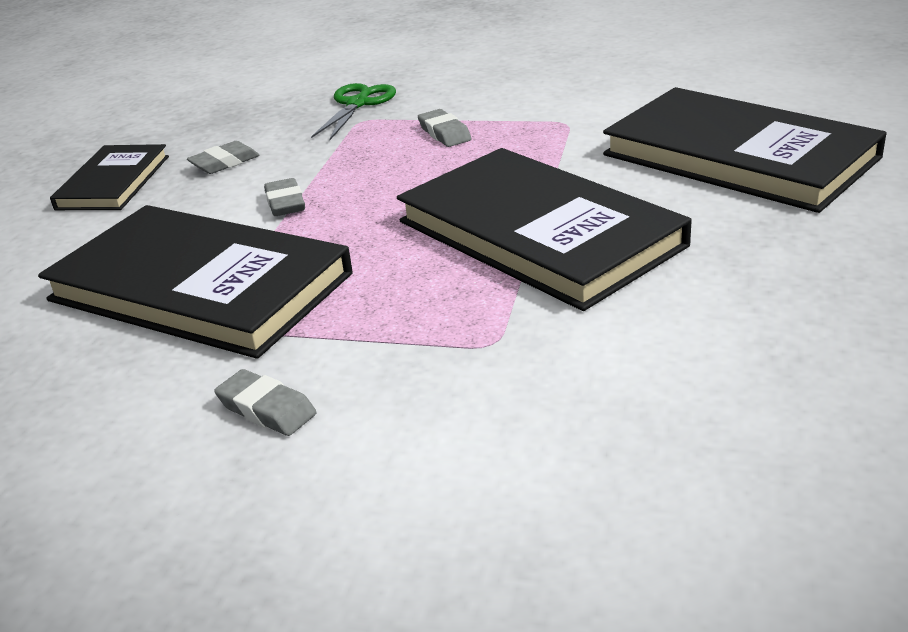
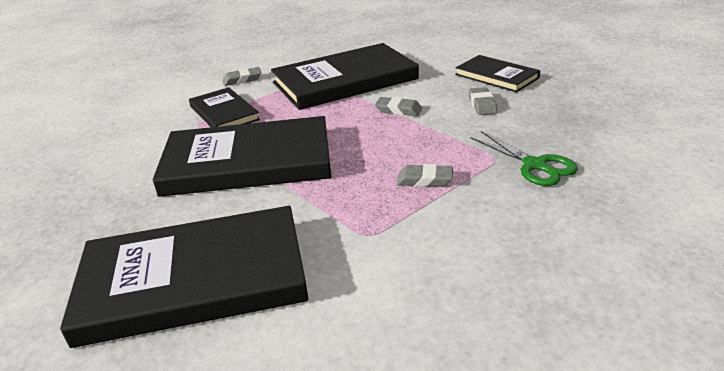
camera: 125 degrees right, 0 degrees up
none -> black book [189,87,260,127]

